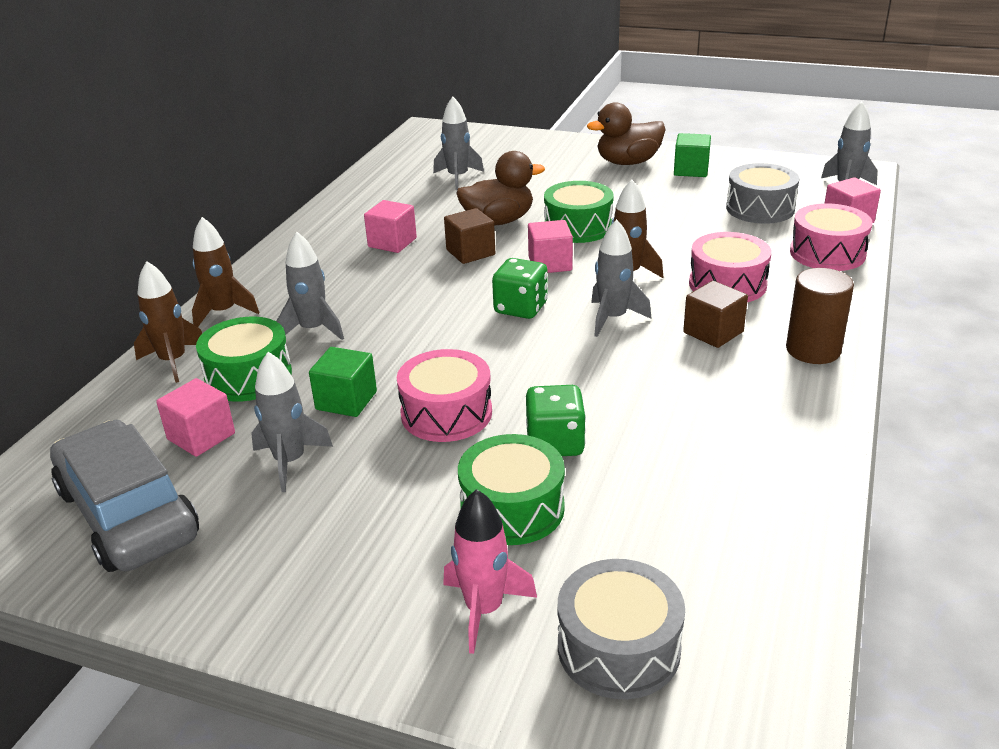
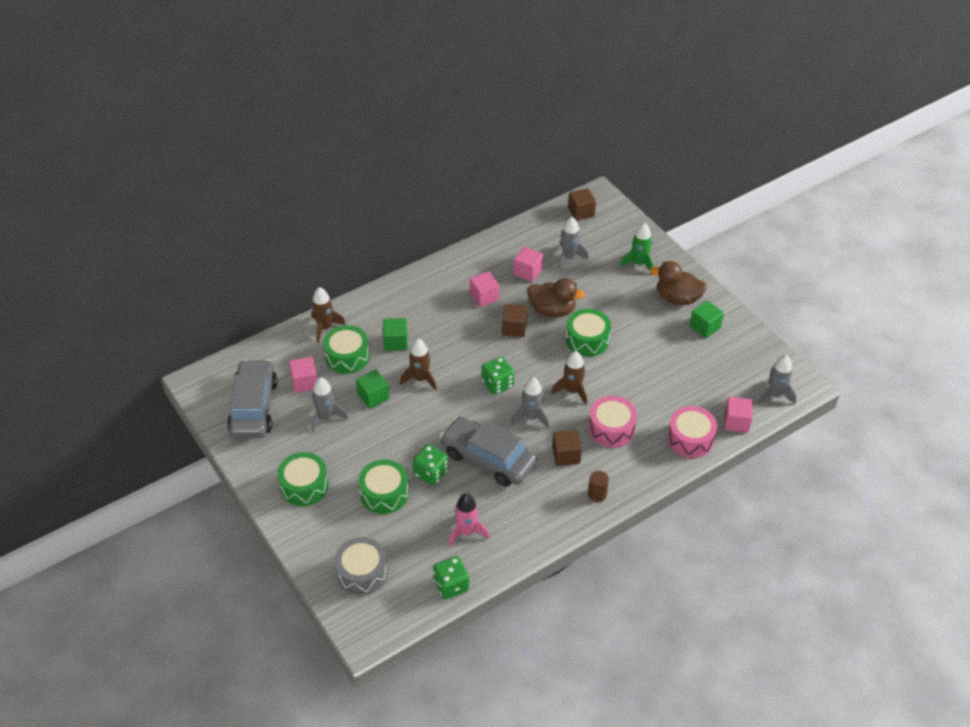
camera: 35 degrees right, 15 degrees up
brown rocket [192,217,260,327] -> brown rocket moved to [400,339,437,391]
grey rocket [276,232,344,340] -> green cube [383,318,408,351]
pink drum [397,349,492,442] -> none
pink rocket [443,489,537,654] -> pink rocket moved to [449,493,490,546]
pink cube [528,220,573,273] -> pink cube moved to [513,246,543,282]
grey drum [726,163,799,224] -> none
brown cylinder [786,268,854,364] -> brown cylinder [588,471,609,502], size x0.62
none -> green drum [277,452,329,506]
none -> green dice [433,556,469,599]
none -> grey car [440,416,537,487]
none -> brown cube [568,188,596,221]
none -> green rocket [620,222,654,270]

